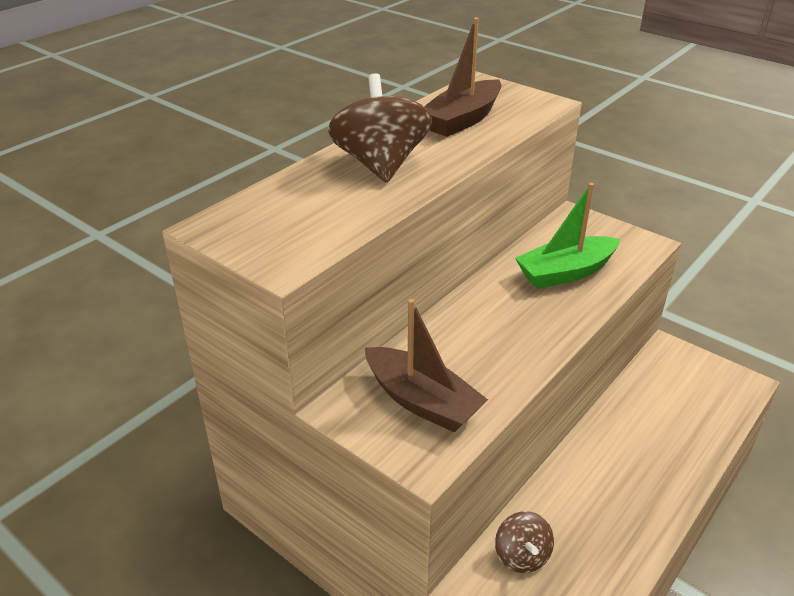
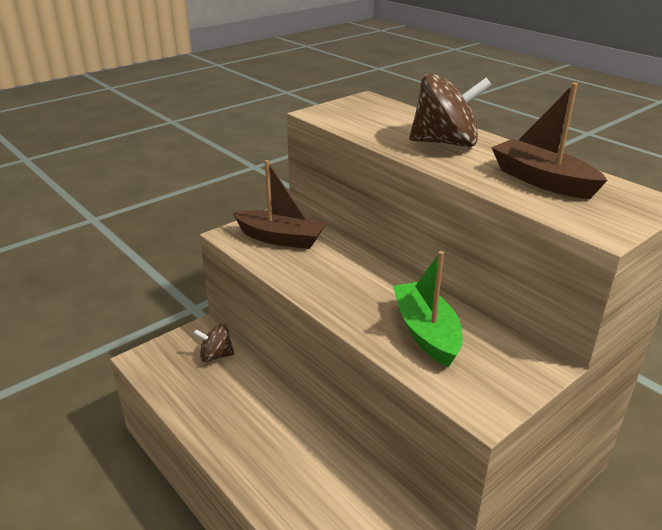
camera: 100 degrees right, 5 degrees down
brown boat [365,299,488,432] -> brown boat turned 120 degrees counterclockwise [233,160,326,249]

